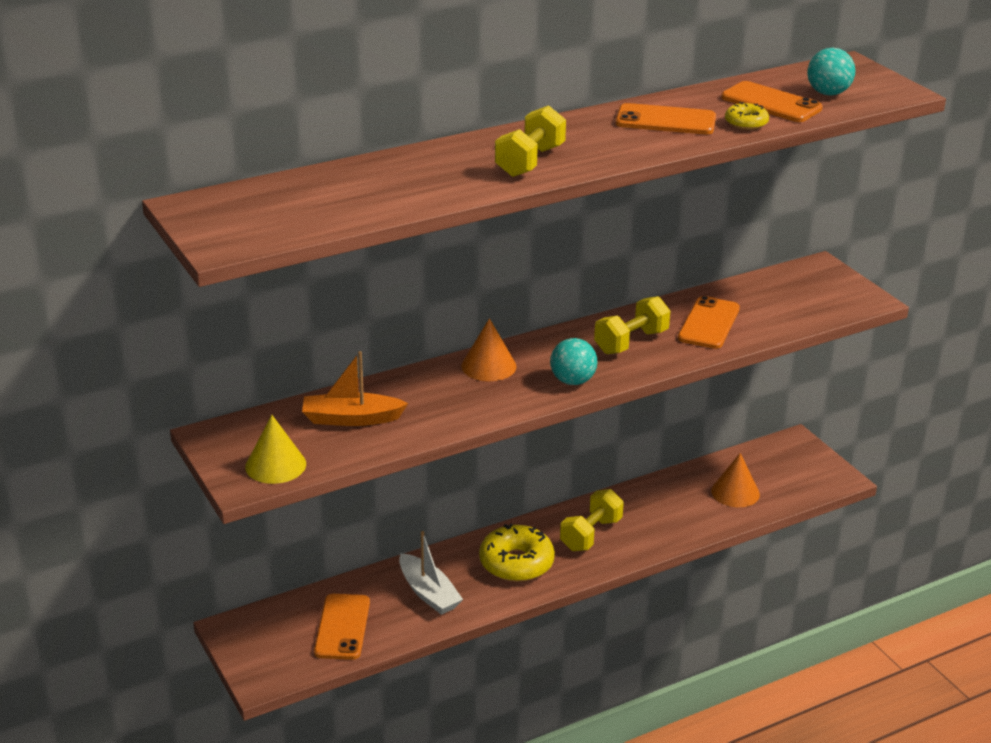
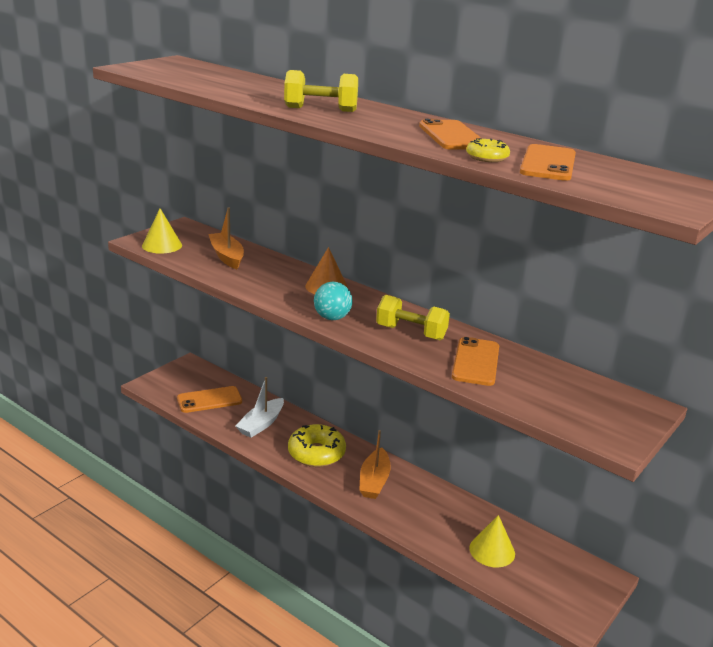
camera: 65 degrees right, 5 degrees down
yellow dumbbell [560,489,624,551] -> orange boat [359,430,391,499]
orange phone [678,296,740,349] -> orange phone turned 75 degrees counterclockwise [452,337,499,386]
orange cone [711,453,760,507] -> yellow cone [469,515,515,567]
turquoise ball [807,48,855,96] -> none

